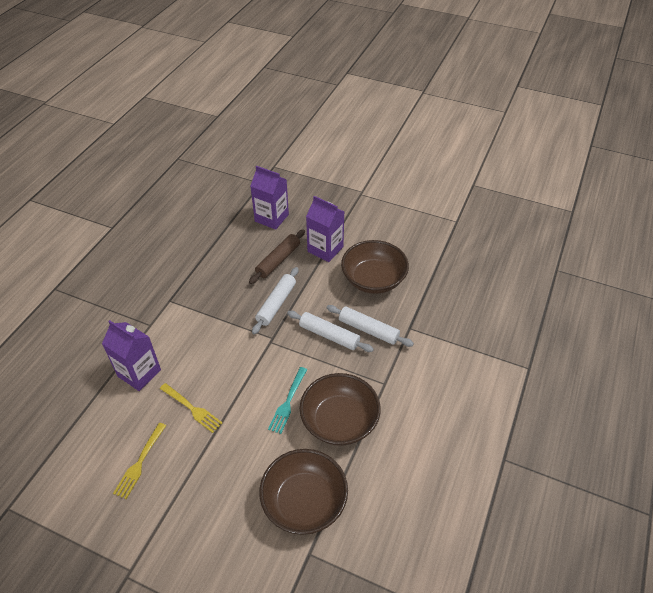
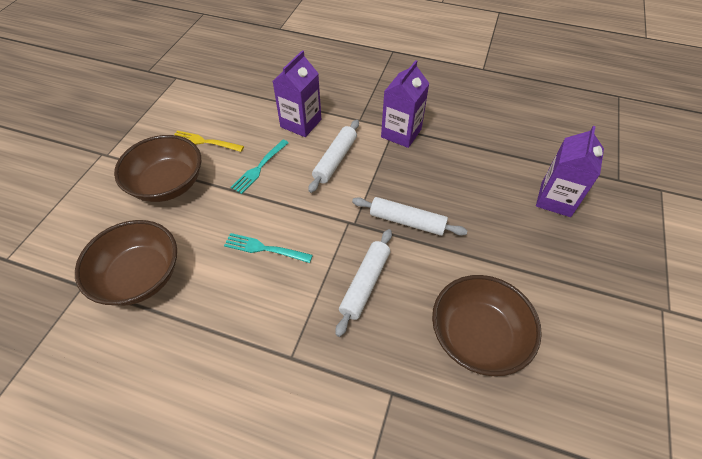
camera: 85 degrees right, 5 degrees up
yellow fork [160,383,222,433] -> turquoise fork [230,140,289,194]
brown rolling pin [249,229,305,284] -> none
brown bowl [300,373,381,446] -> brown bowl moved to [114,135,201,202]
purple carton [306,196,344,262] -> purple carton moved to [381,60,430,148]
white rolling pin [326,305,414,347] -> white rolling pin moved to [308,120,359,193]

